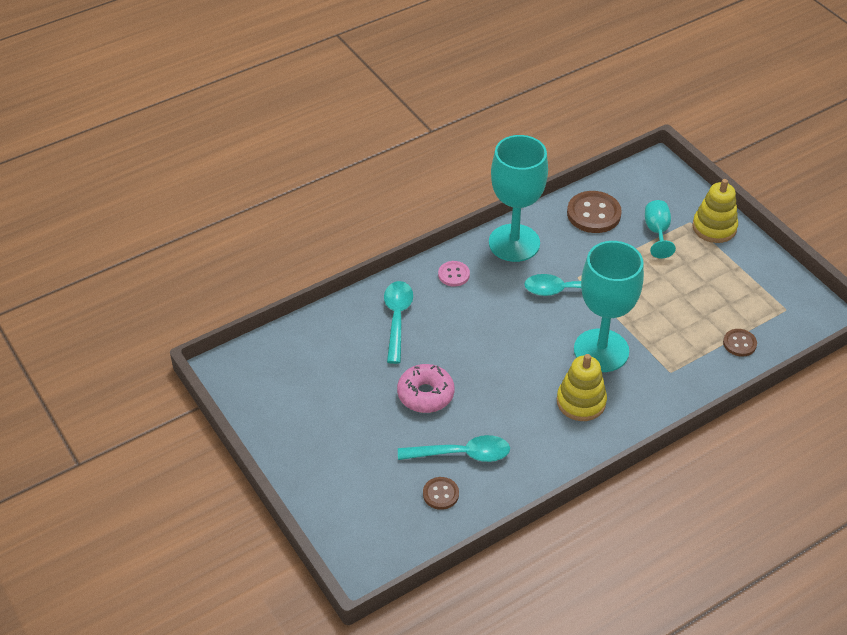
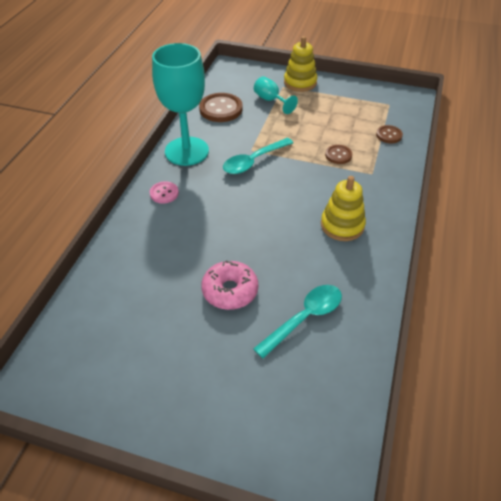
camera: 40 degrees left, 0 degrees up
turquoise spoon [384,281,413,364] -> none
brown button [423,477,459,510] -> brown button moved to [325,145,352,164]
turquoise goblet [574,241,644,372] -> none

